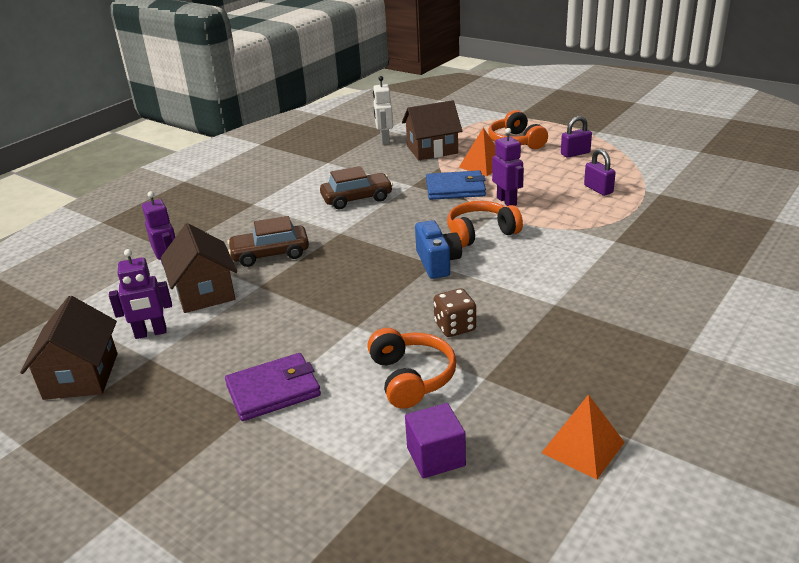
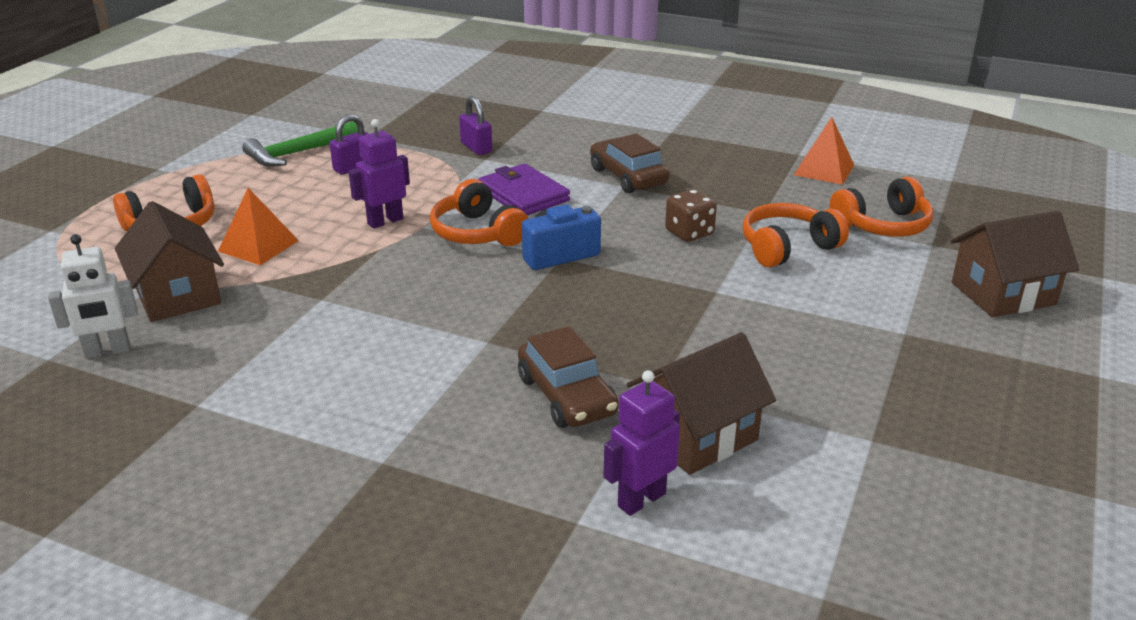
camera: 105 degrees left, 0 degrees up
brown house [20,296,117,400] -> brown house moved to [950,211,1079,317]
purple robot [109,249,172,339] -> none
purple wallet [225,353,321,421] -> purple wallet moved to [478,164,570,215]
brown car [320,166,393,209] -> brown car moved to [590,133,669,193]
purple cube [405,403,466,478] -> orange headphones [830,177,933,237]
blue wallet [426,170,486,200] -> none
purple padlock [561,116,592,158] -> purple padlock moved to [459,96,492,155]
none -> green hammer [242,121,358,167]

